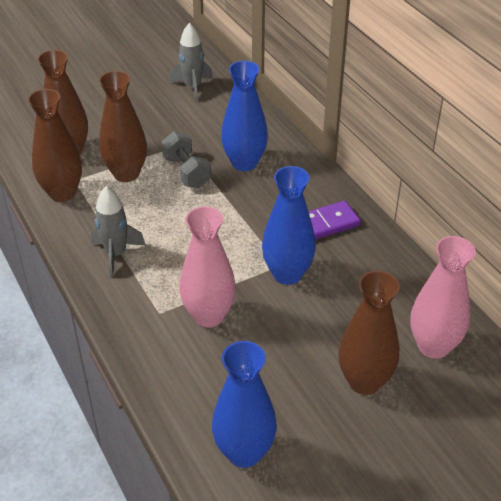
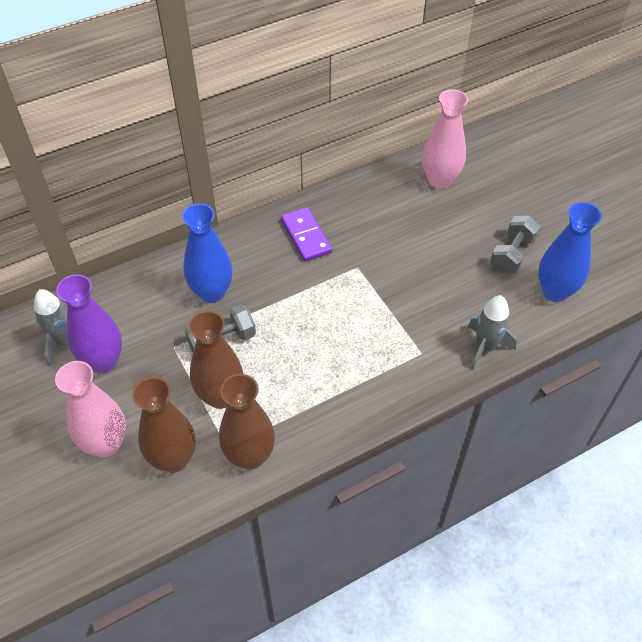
camera: 90 degrees left, 10 degrees up
grey rocket [91,186,146,277] -> grey rocket moved to [468,295,517,370]
pink vase [179,206,236,328] -> pink vase moved to [55,361,126,457]
blue vase [262,166,316,285] -> none
brown vase [338,271,400,395] -> none
none -> purple vase [56,274,122,373]
none -> grey dumbbell [490,216,540,273]

